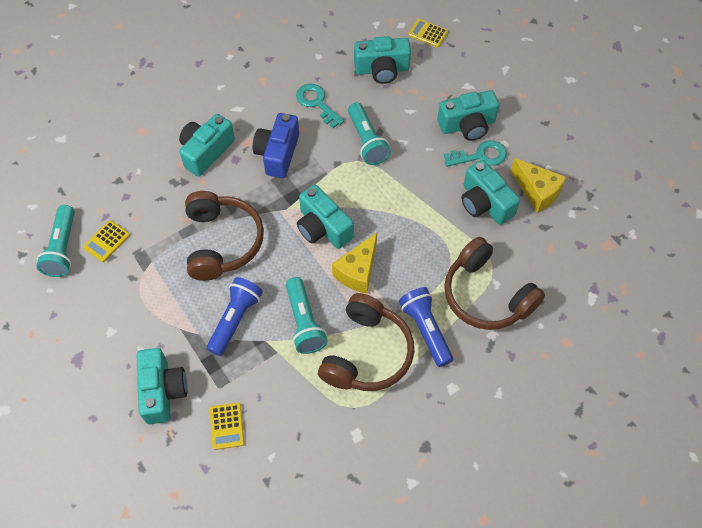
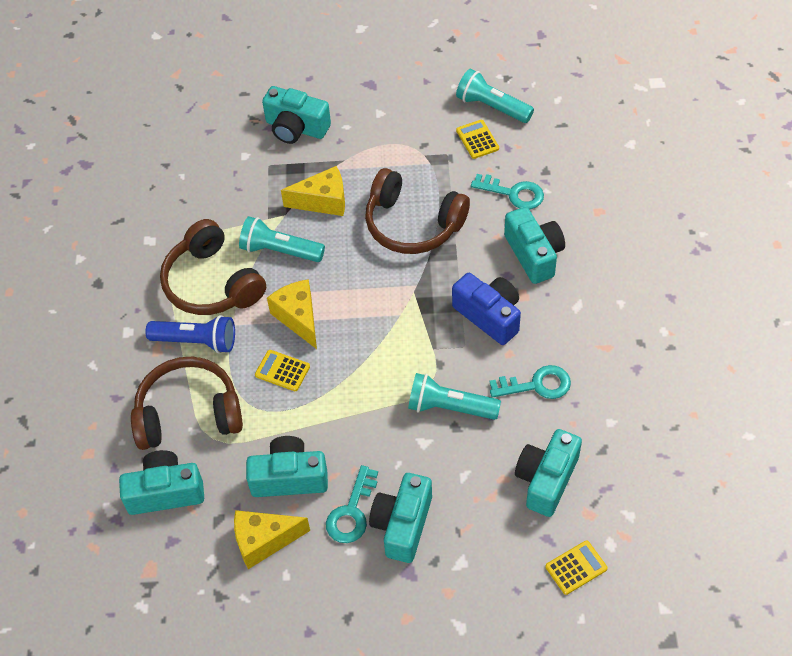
camera: 125 degrees right, 5 degrees down
blue flashlight [206,277,263,356] -> yellow cheese [281,166,345,216]
yellow calculator [210,403,244,450] -> yellow calculator moved to [255,350,310,391]
turquoise camera [297,184,354,249] -> turquoise camera moved to [119,450,204,515]
none -> turquoise key [471,174,544,209]

